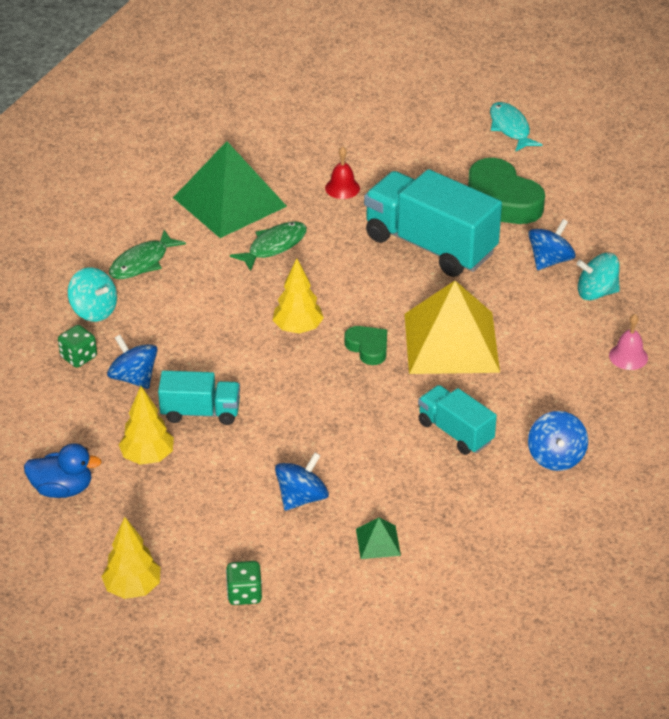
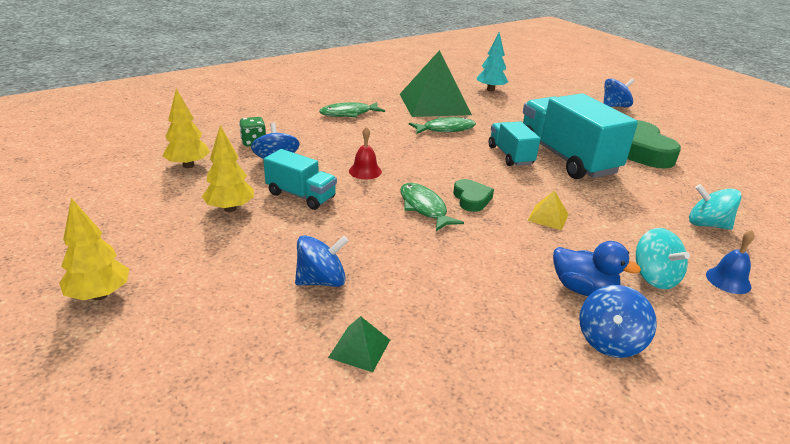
camera: 25 degrees right, 10 degrees down
blue duck [24,443,102,498] -> blue duck moved to [553,241,641,296]
turquoise spinning top [68,267,117,322] -> turquoise spinning top moved to [636,228,690,290]
green dice [226,561,262,605] -> none
yellow tree [273,258,324,334] -> yellow tree moved to [163,89,210,168]
red bell [325,147,360,199] -> red bell moved to [349,127,382,179]
yellow pyramid [405,281,500,374] -> yellow pyramid [527,190,569,230], size x0.40
turquoise truck [418,385,497,455] -> turquoise truck moved to [488,121,540,166]
turquoise fish [490,102,542,152] -> none
blue spinning top [528,219,575,270] -> blue spinning top moved to [603,78,634,107]
pink bell [609,314,648,370] -> blue bell [706,230,755,294]
none -> green fish [400,183,464,231]
none -> turquoise tree [476,32,508,91]

